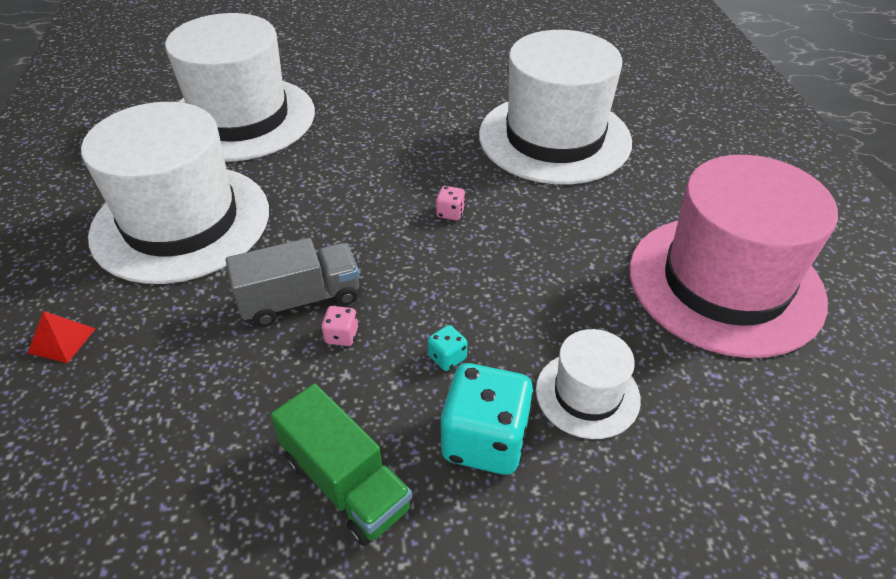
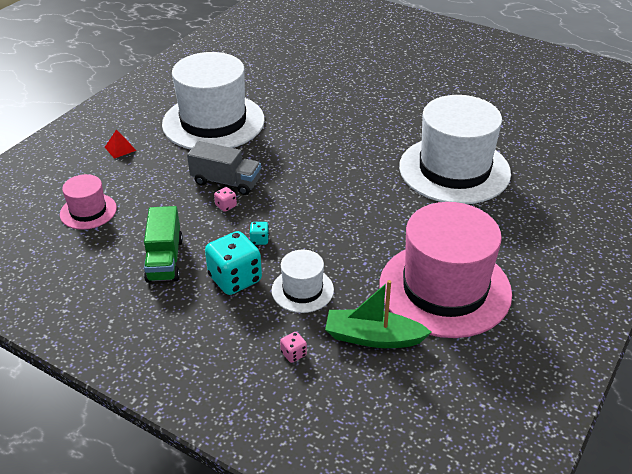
camera: 40 degrees right, 5 degrees down
white hat [165,13,315,162] -> none
pink dice [436,186,466,220] -> pink dice moved to [280,332,307,363]
none -> pink hat [60,174,117,230]
none -> green boat [325,280,432,348]

